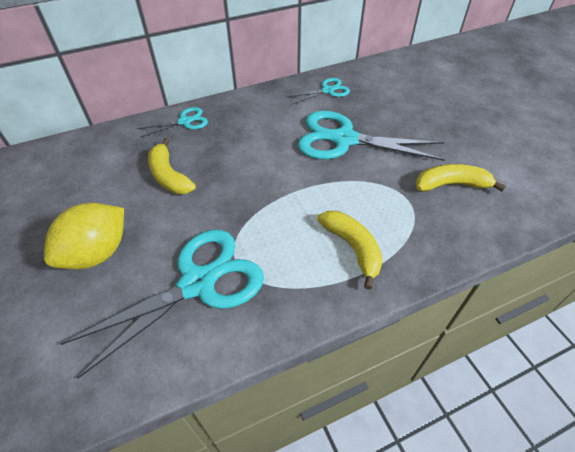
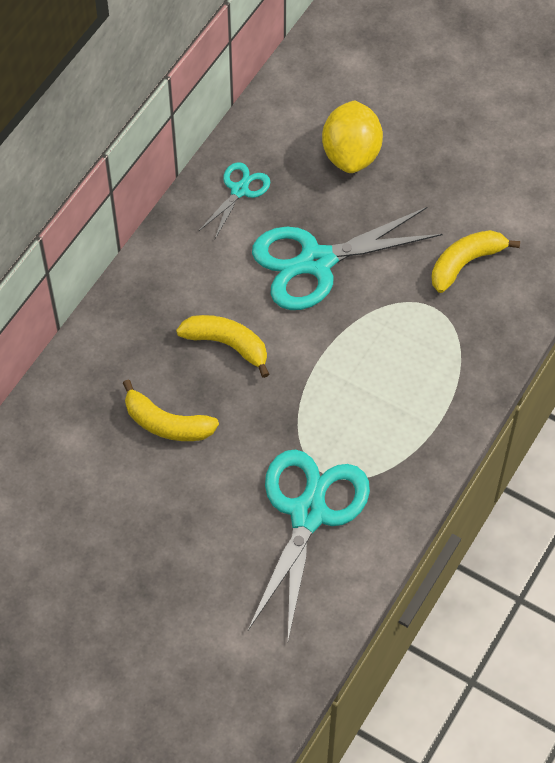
camera: 35 degrees left, 10 degrees up
yellow lemon [44,203,124,269] -> yellow lemon moved to [322,100,383,173]
turquoise scissors [137,107,208,138] -> none
yellow banana [317,211,383,290] -> yellow banana moved to [176,315,269,378]

